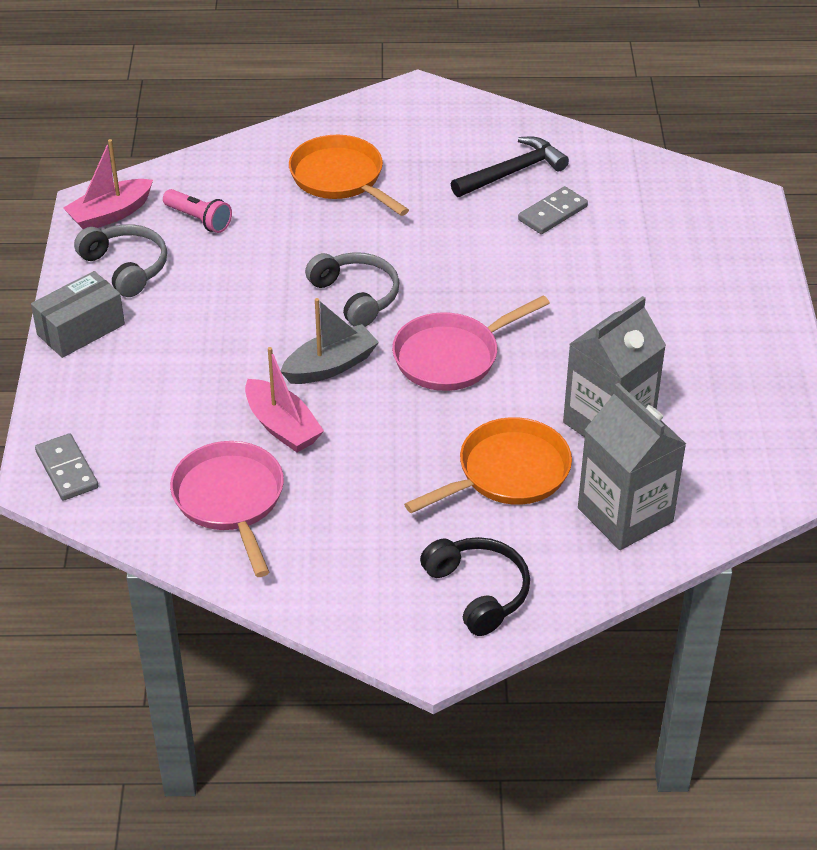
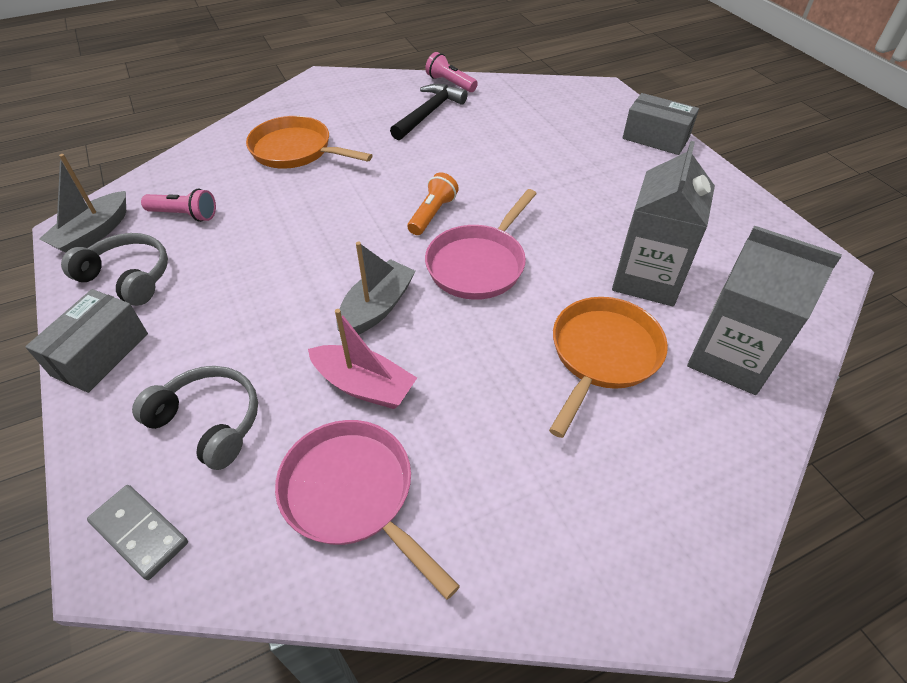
camera: 25 degrees left, 5 degrees up
pink boat [63,139,153,229] -> grey boat [39,154,126,253]
grey headphones [305,252,399,327] -> grey headphones moved to [132,366,258,470]
black headphones [420,537,530,636] -> none
grey domino [518,186,588,234] -> none
none -> orange flashlight [407,172,459,235]
none -> pink flashlight [425,52,478,92]
none -> grey box [623,93,699,155]

